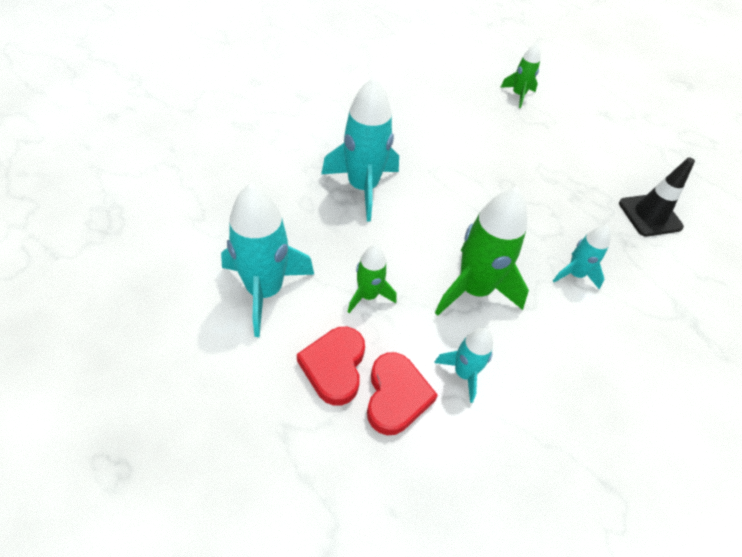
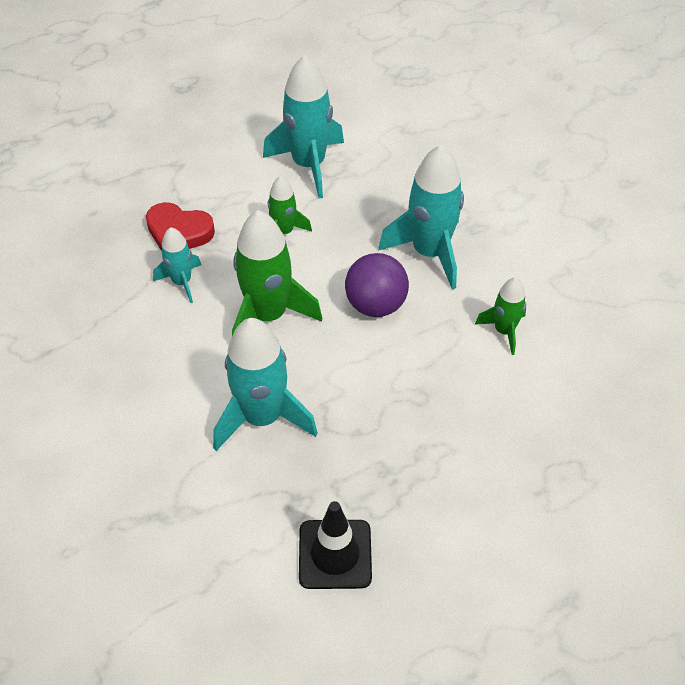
camera: 110 degrees right, 0 degrees up
red heart [297,327,365,406] -> none
green rocket [500,43,541,108] -> green rocket moved to [475,277,526,355]
turquoise rocket [553,225,611,289] -> turquoise rocket [213,318,318,451], size x1.83
none -> purple ball [345,253,409,317]

